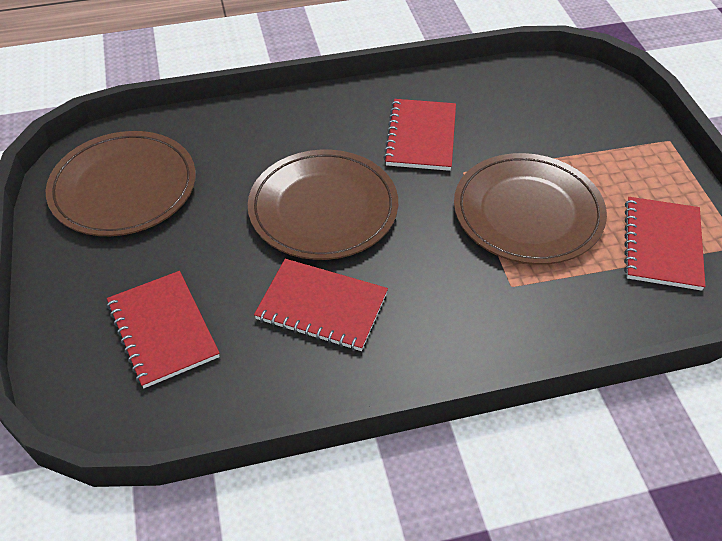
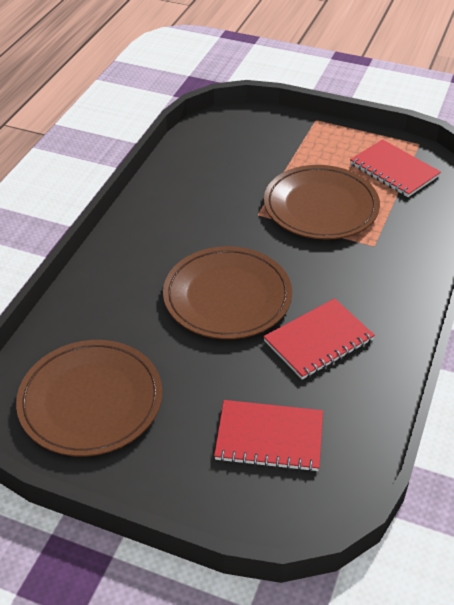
camera: 55 degrees left, 5 degrees down
red notebook [383,99,456,171] -> none

